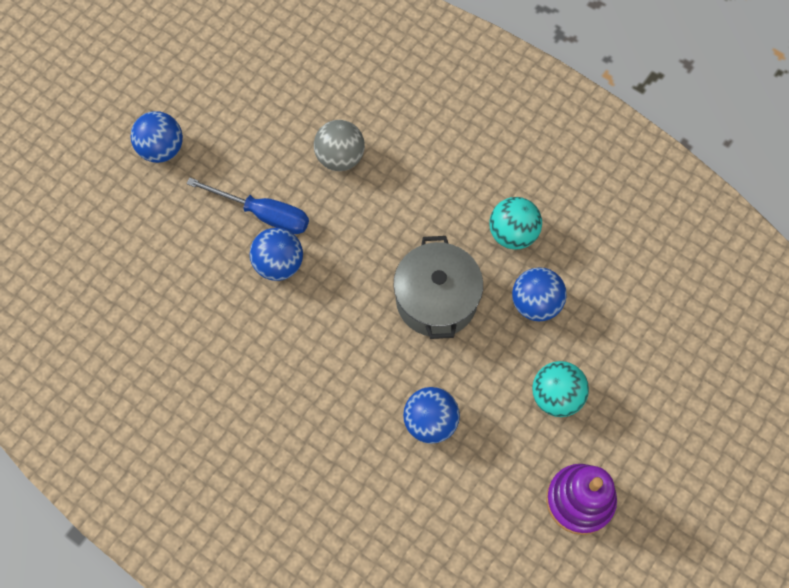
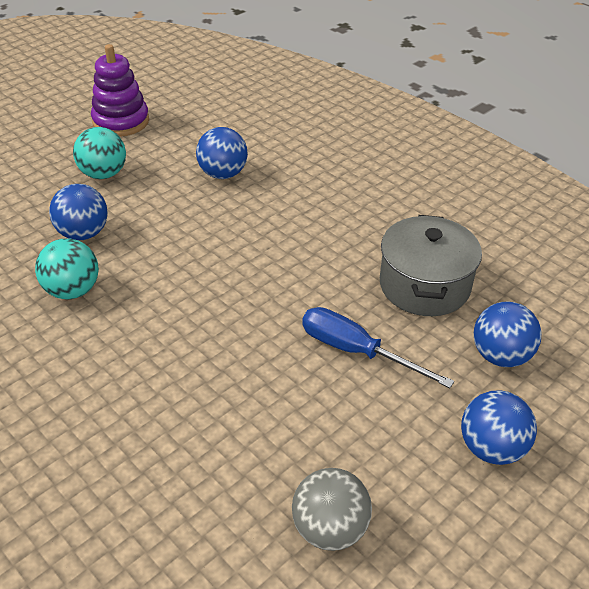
camera: 170 degrees left, 25 degrees down
blue ball [250,228,303,281] -> blue ball moved to [474,302,541,367]
grey ball [314,120,365,171] -> grey ball moved to [292,468,372,551]
grey pot [394,236,483,339] -> grey pot moved to [380,215,482,316]

